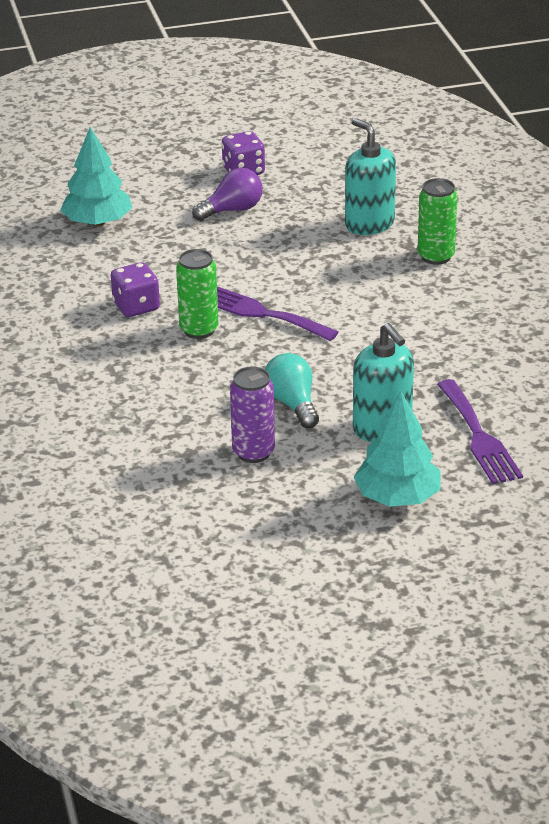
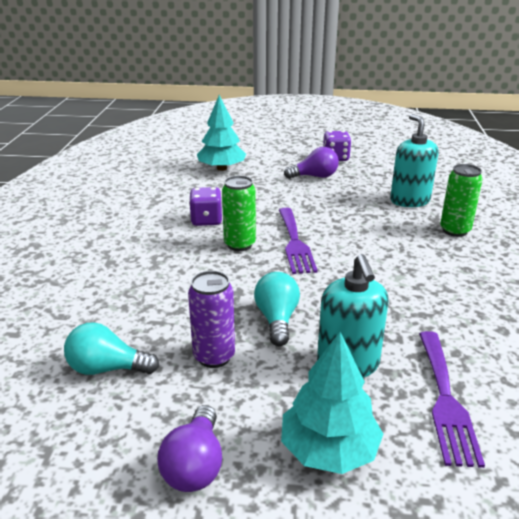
camera: 20 degrees right, 5 degrees down
purple fork [217,286,339,341] -> purple fork turned 150 degrees counterclockwise [279,208,318,274]
none -> turquoise light bulb [64,322,159,375]
none -> purple light bulb [157,405,222,492]

